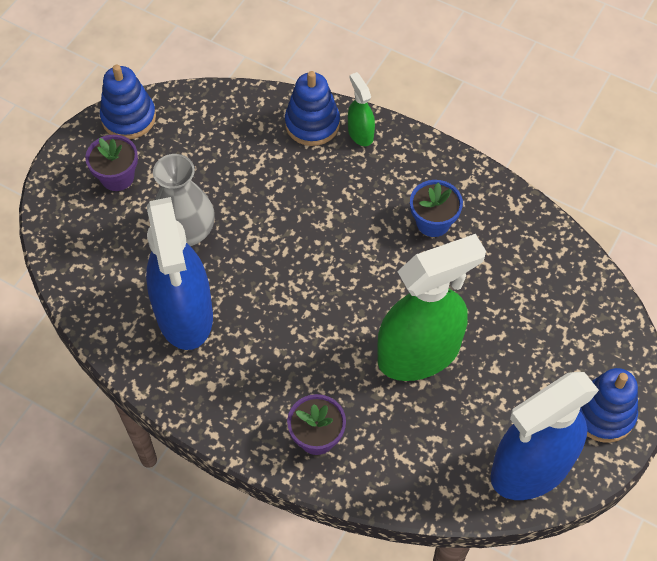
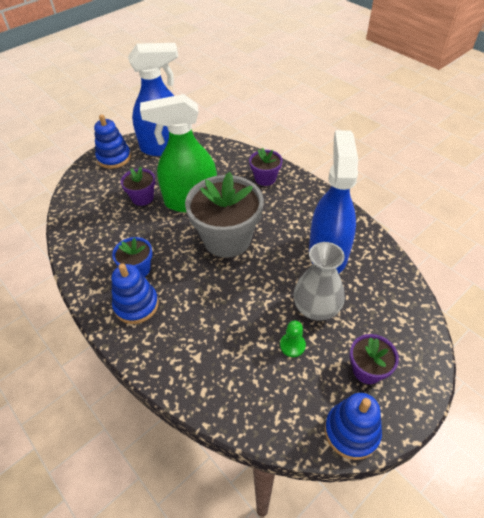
camera: 160 degrees left, 10 degrees down
blue stacking toy [285,71,340,146] -> blue stacking toy moved to [112,263,159,324]
green spray bottle [348,72,375,146] -> none
none -> purple flower pot [121,167,156,206]
none -> grey flower pot [185,172,264,258]
none -> green pawn [280,321,306,357]

